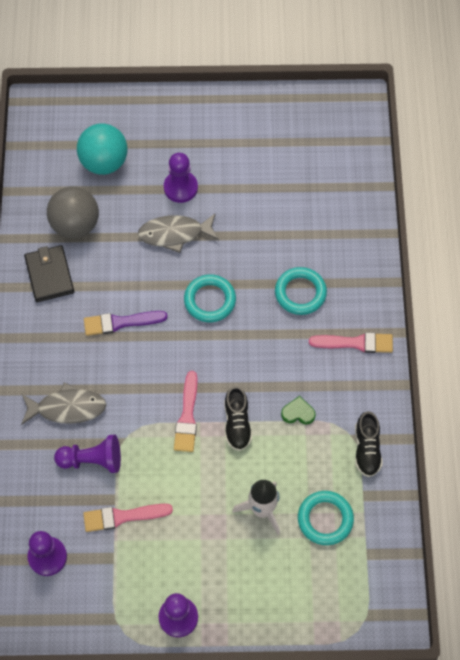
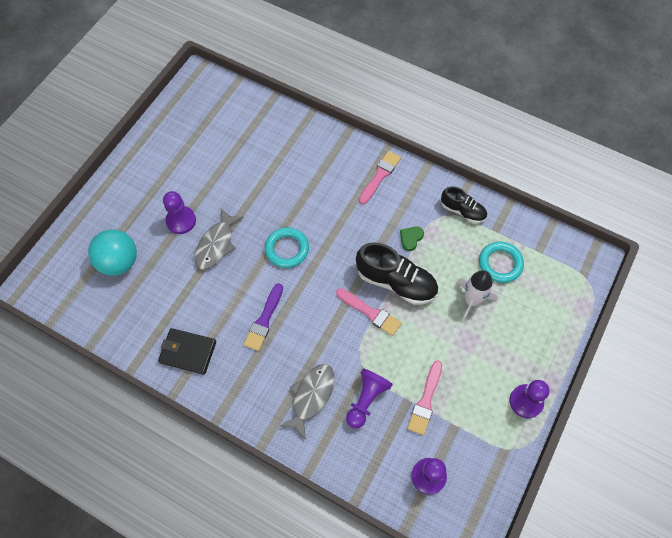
camera: 60 degrees left, 0 degrees up
grey ball [47,186,99,239] -> none
black shoe [224,386,252,451] -> black shoe [356,242,438,305], size x1.67
turquoise ring [275,267,327,315] -> none

